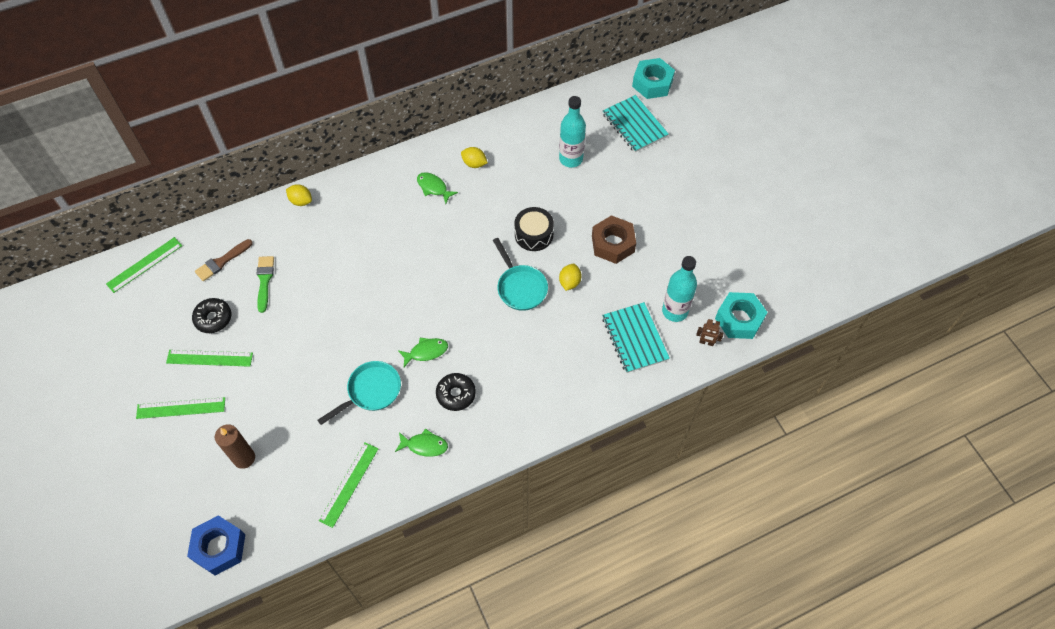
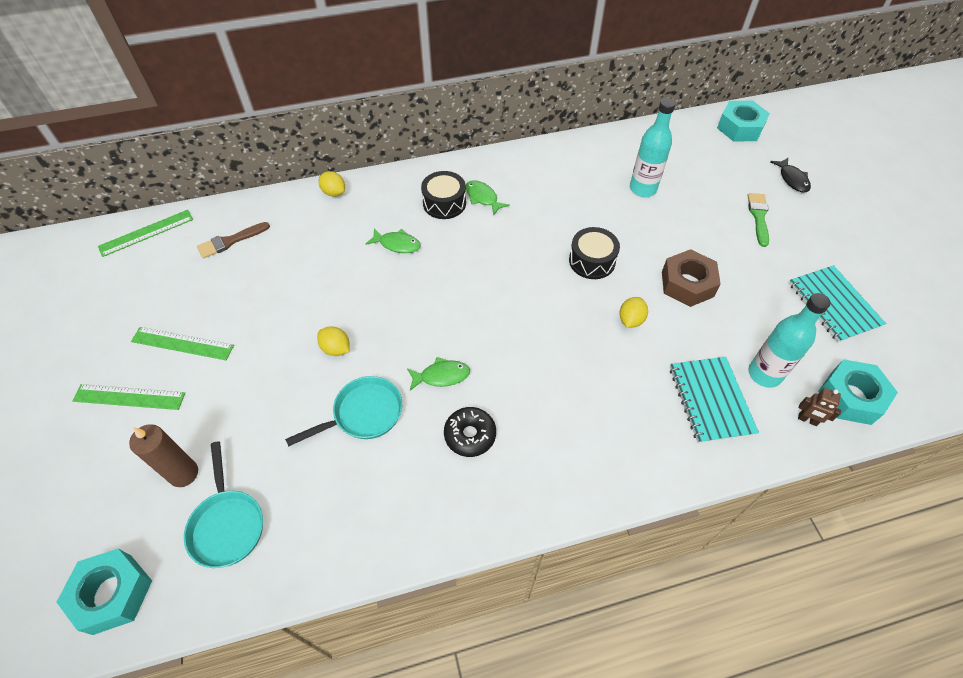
camera: 10 degrees right, 5 degrees down
blue nut [187,515,245,576] -> turquoise nut [56,549,152,635]
black donut [192,298,231,333] -> none
green brush [256,256,274,313] -> green brush moved to [748,193,769,247]
green ruler [319,442,378,528] -> none
green fish [395,428,448,457] -> green fish moved to [366,228,421,253]
yellow lemon [461,147,488,168] -> yellow lemon moved to [317,326,350,356]
turquoise pan [493,238,548,311] -> turquoise pan moved to [184,441,263,568]
turquoise notebook [603,95,669,152] -> turquoise notebook moved to [789,265,886,343]
none -> black drum [421,171,466,219]
none -> black fish [770,158,811,192]

